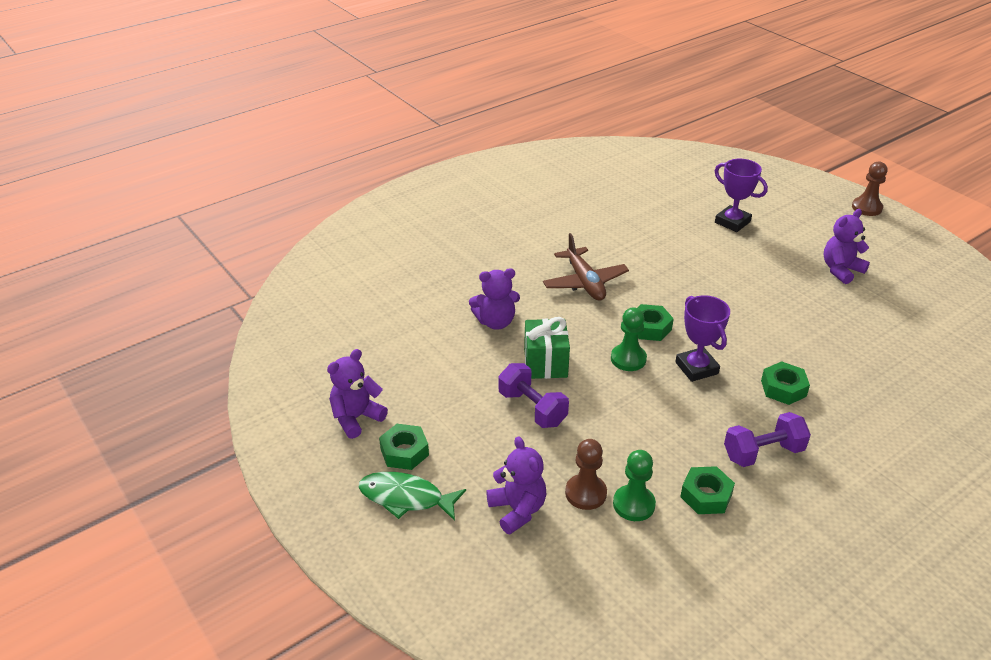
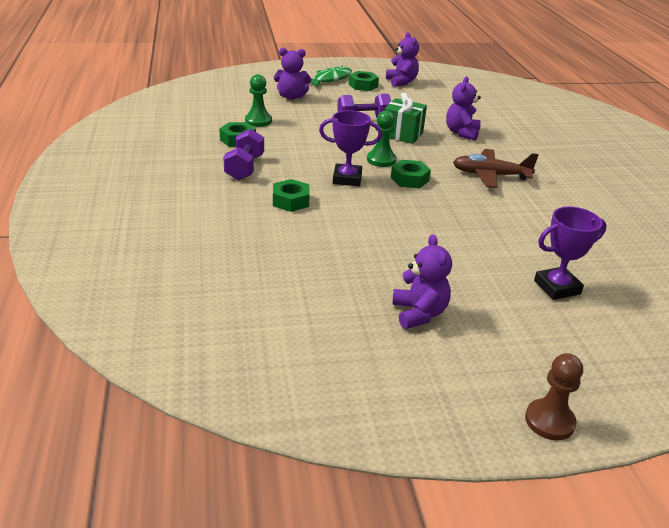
camera: 115 degrees right, 5 degrees down
brown pawn [565,439,607,510] -> none

